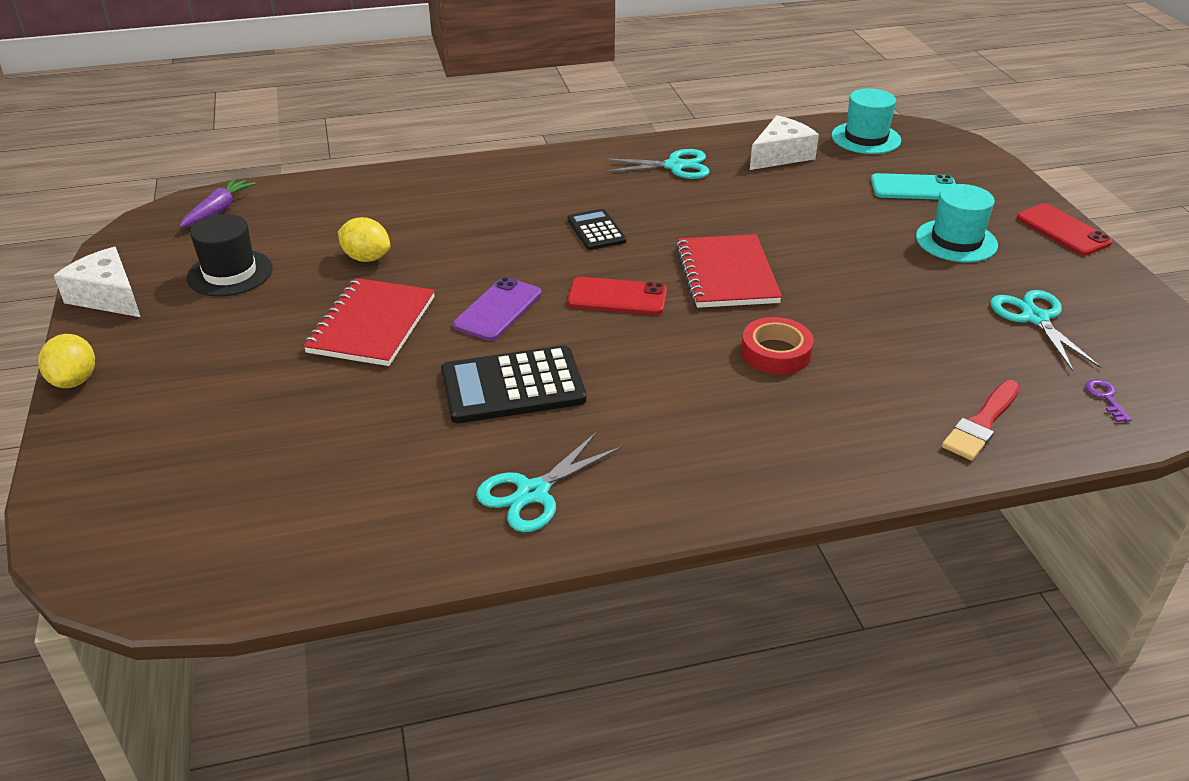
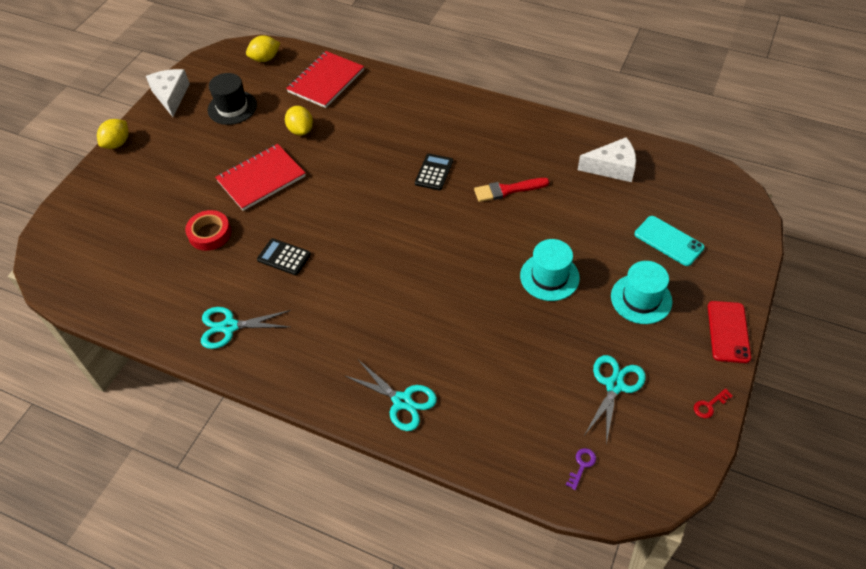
camera: 40 degrees right, 15 degrees up
purple carrot [179,178,256,228] -> yellow lemon [246,35,280,62]
black calculator [441,346,586,423] -> black calculator [257,238,311,275], size x0.58
purple phone [453,277,542,341] -> none
red phone [567,277,667,315] -> none
turquoise scissors [602,149,710,179] -> turquoise scissors moved to [345,360,437,431]
red notebook [676,234,782,308] -> red notebook moved to [286,51,364,108]
red tape [741,317,814,375] -> red tape moved to [185,210,231,251]
turquoise hat [832,88,901,154] -> turquoise hat moved to [520,239,580,301]
red brush [942,380,1020,460] -> red brush moved to [474,178,550,202]
none -> red key [694,388,733,418]

